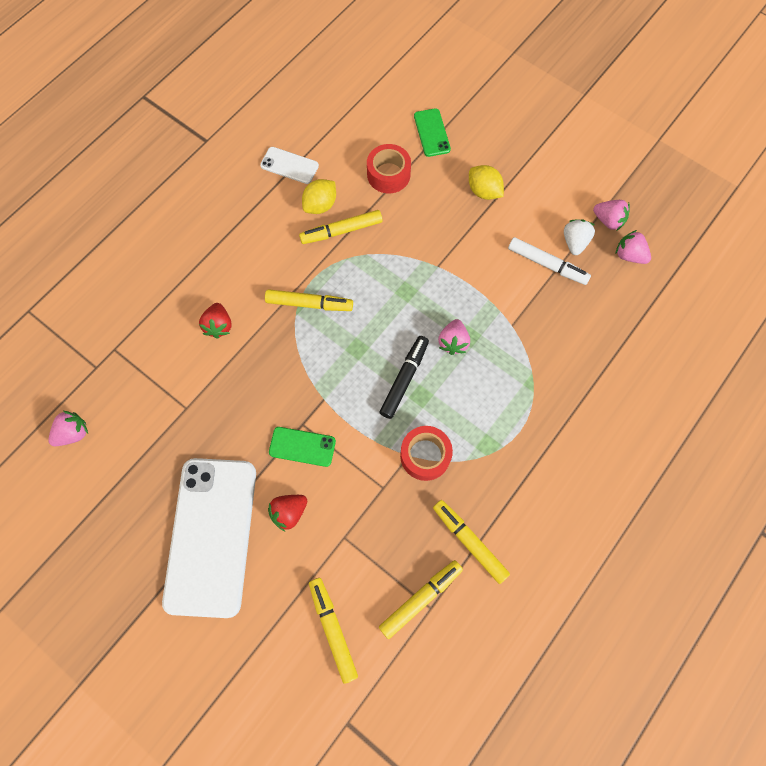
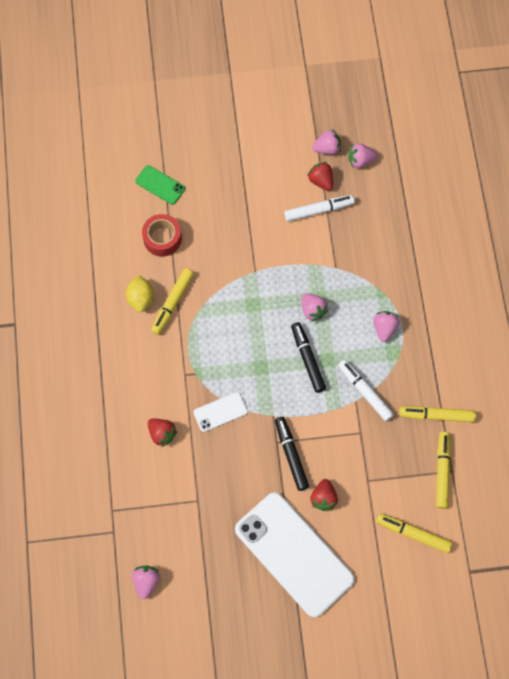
camera: 45 degrees left, 0 degrees up
white phone [260,147,319,184] -> white phone moved to [193,392,248,432]
yellow marker [265,289,353,311] -> none
green phone [269,427,336,467] -> black marker [275,417,309,491]
red tape [400,426,453,481] -> white marker [338,360,394,421]
yellow lemon [469,165,504,200] -> none
white strawberry [564,219,595,255] -> red strawberry [307,162,333,191]
none -> pink strawberry [373,311,399,342]

